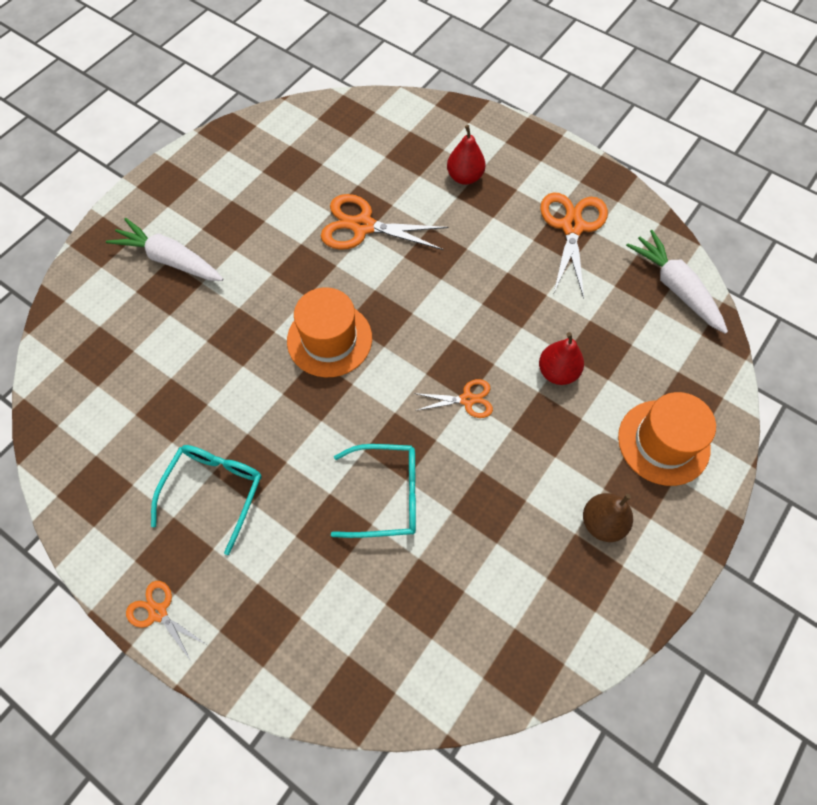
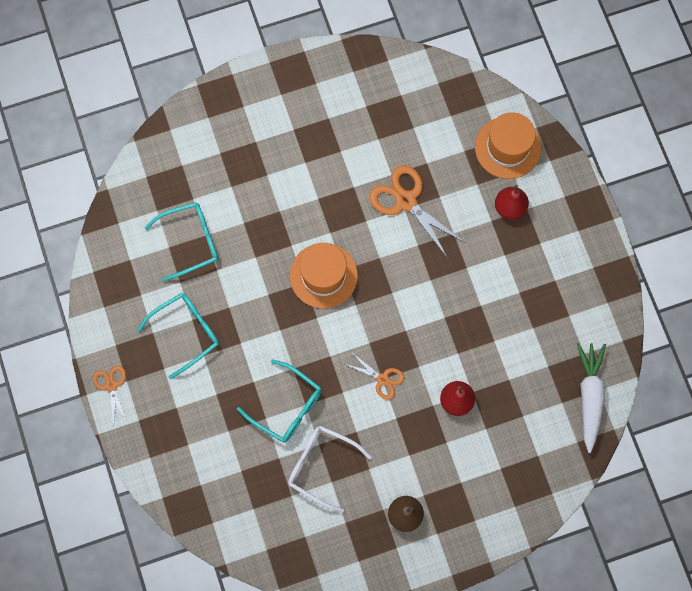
camera: 35 degrees right, 10 degrees up
white carrot [106,218,223,281] -> none
orange scissors [540,192,608,299] -> none
orange hat [618,392,716,486] -> orange hat moved to [475,112,541,179]
none -> turquoise glasses [144,202,218,281]
none -> white glasses [288,426,372,513]

